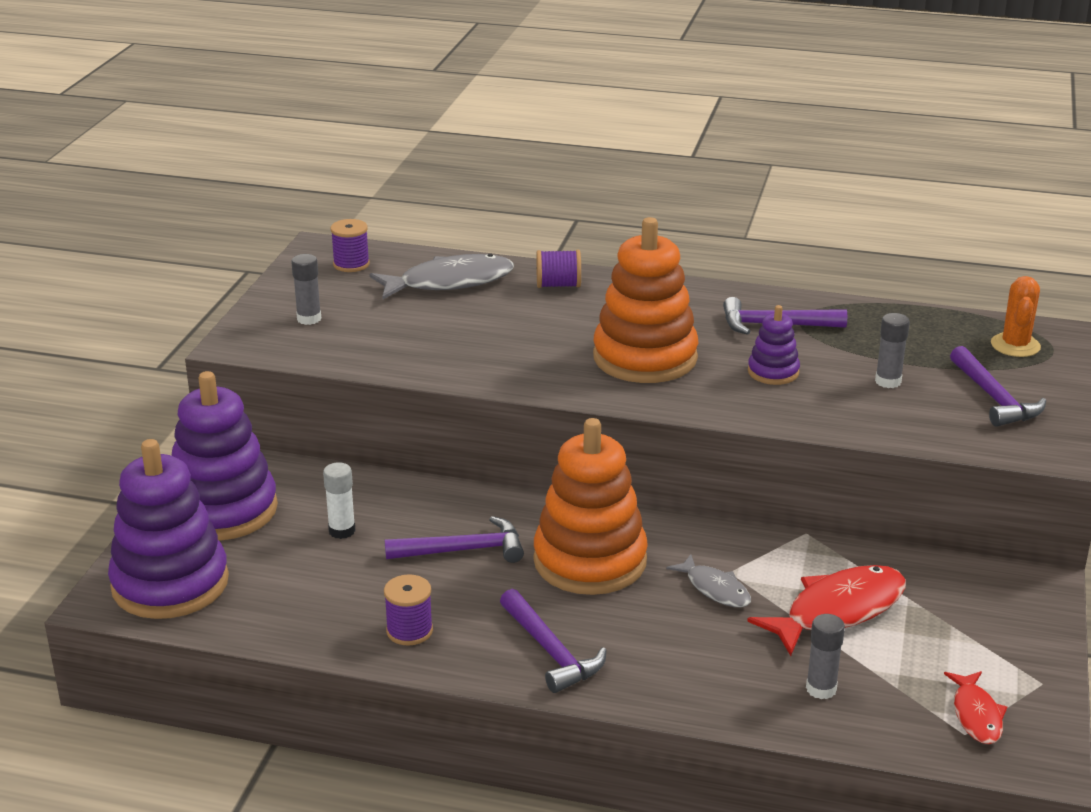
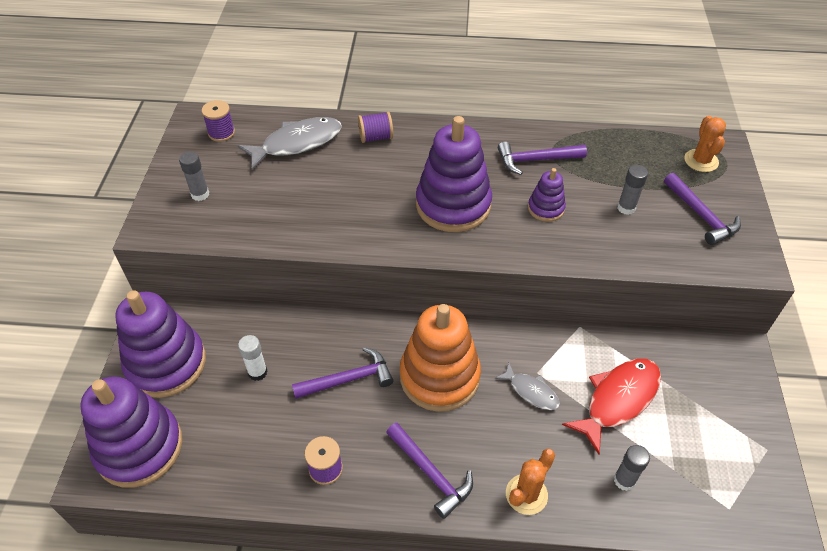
camera: 10 degrees left, 20 degrees up
orange stacking toy [593,217,698,383] -> purple stacking toy [416,116,492,232]
red fish [944,671,1007,744] -> none
none -> orange cactus [506,449,555,515]

